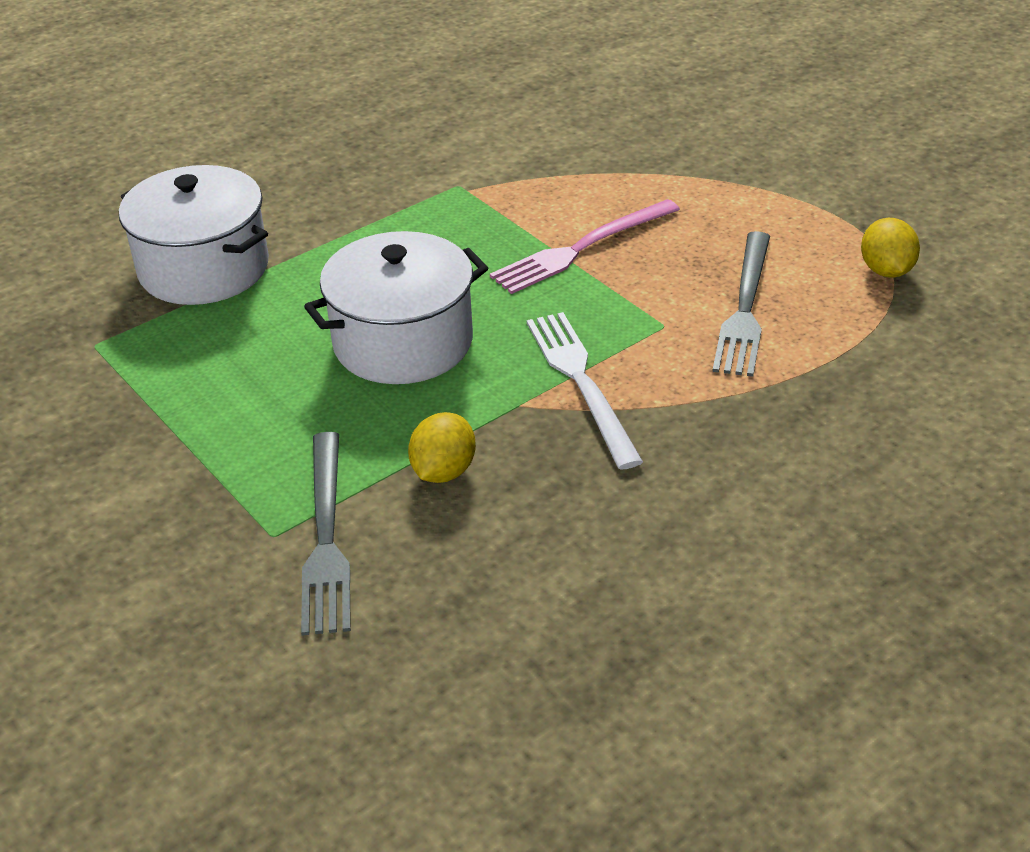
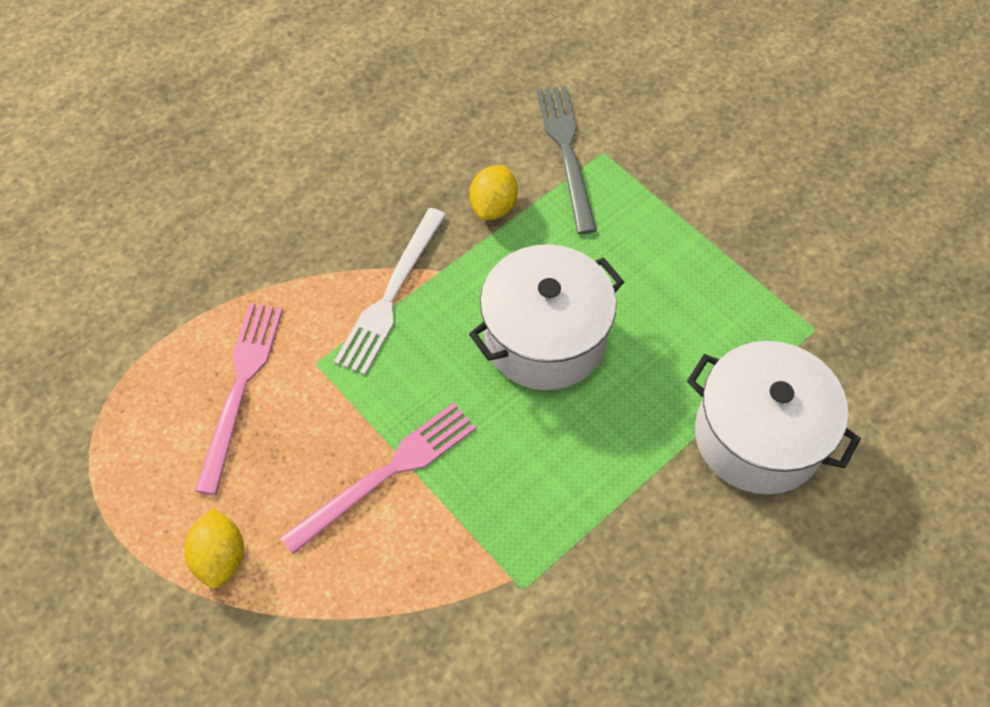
camera: 175 degrees right, 20 degrees up
white fork [527,312,643,470] -> white fork turned 45 degrees clockwise [334,208,446,375]
grey fork [712,231,770,377] -> pink fork [195,303,283,495]
yellow lemon [861,218,920,278] -> yellow lemon moved to [184,508,244,588]

